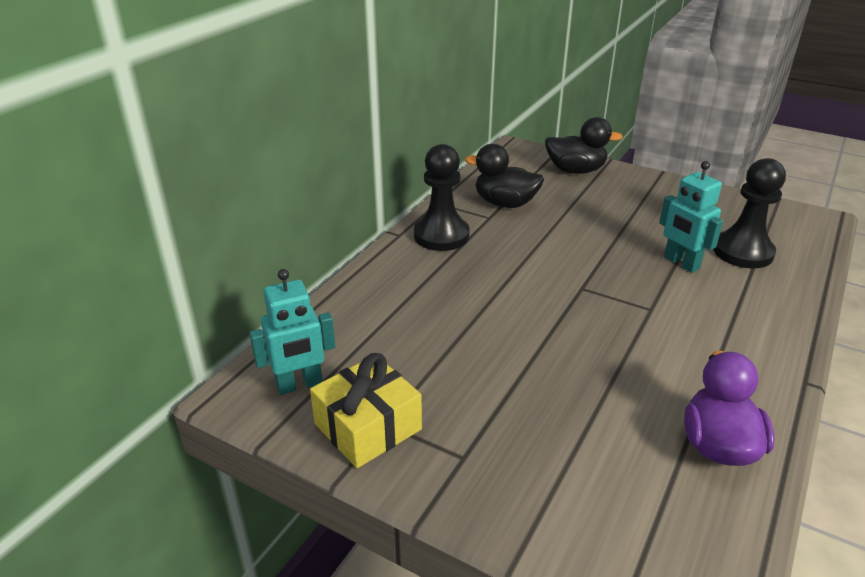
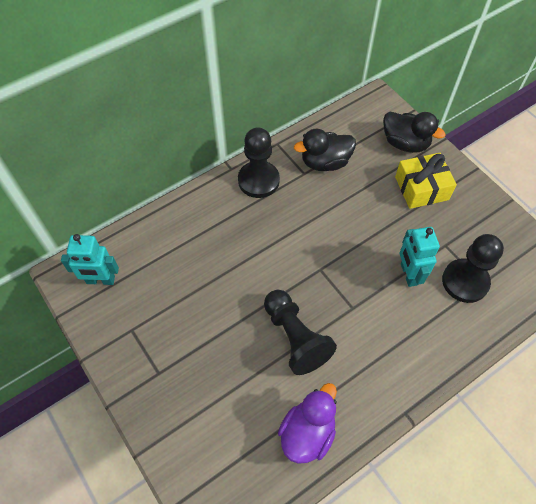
camera: 25 degrees right, 25 degrees up
yellow gift [310,353,422,468] -> yellow gift moved to [395,153,457,209]
black duck [465,144,544,208] -> black duck turned 60 degrees counterclockwise [294,129,356,171]
none -> black pawn [264,290,337,375]

